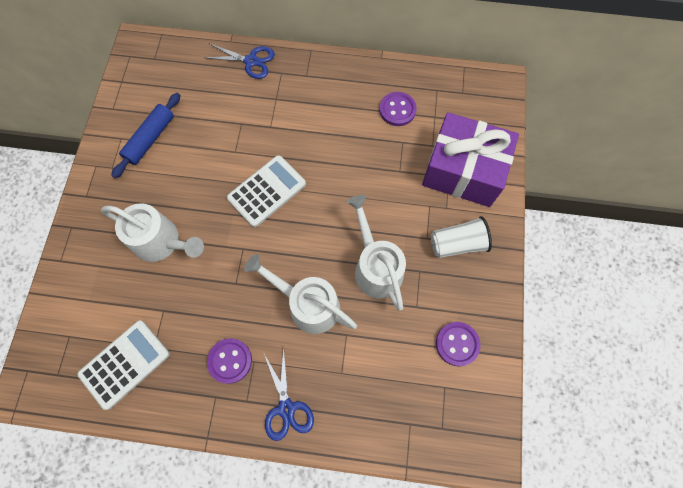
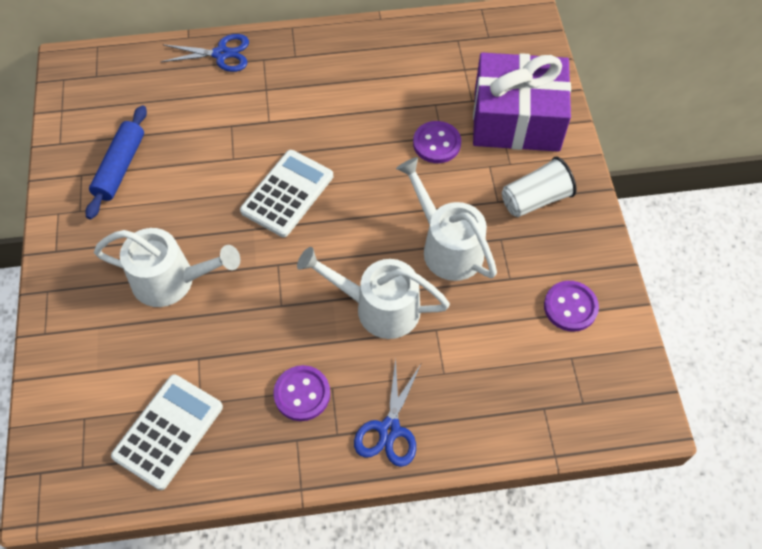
camera: 15 degrees left, 10 degrees down
blue scissors [264,349,314,441] -> blue scissors turned 45 degrees clockwise [354,358,421,467]
purple button [379,92,417,126] -> purple button moved to [413,121,461,163]

